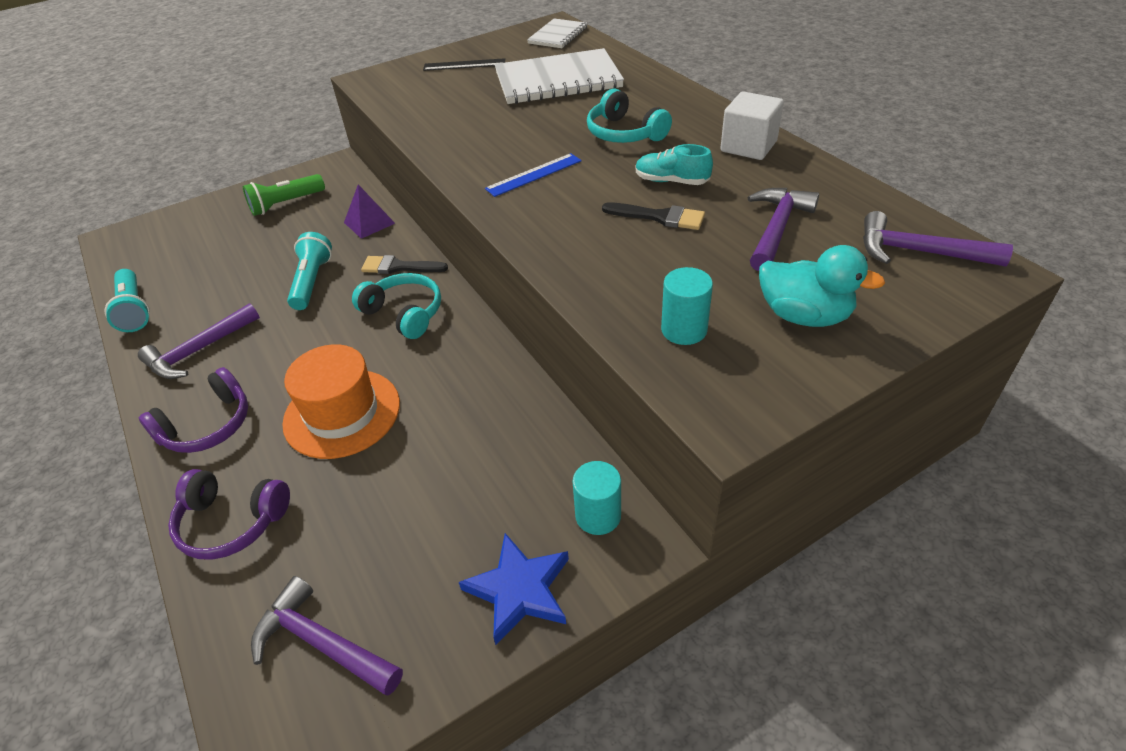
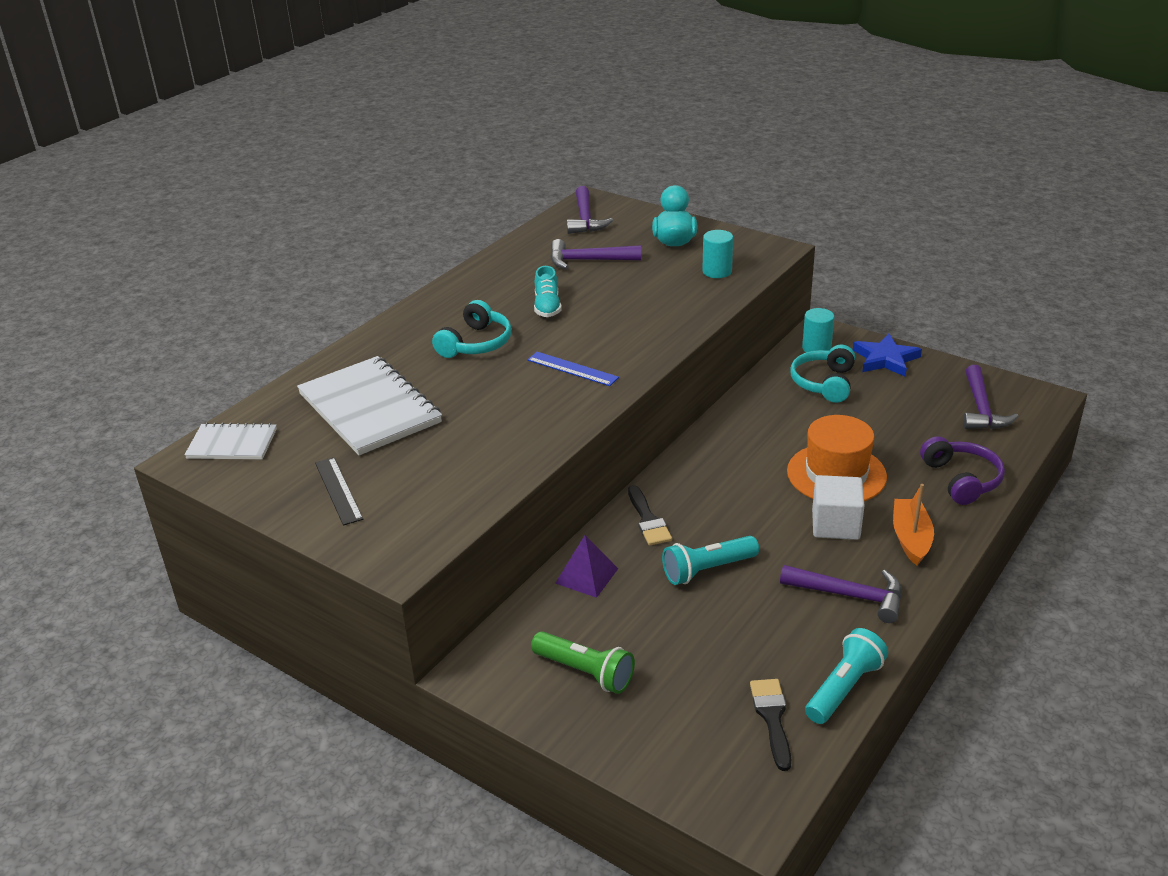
camera: 115 degrees left, 10 degrees down
purple headphones [139,367,248,453] -> orange boat [893,484,934,565]
turquoise headphones [352,273,441,339] -> turquoise headphones moved to [790,345,855,403]
black brush [602,202,705,230] -> black brush moved to [750,679,791,771]
white cube [720,91,784,160] -> white cube moved to [812,475,865,540]

